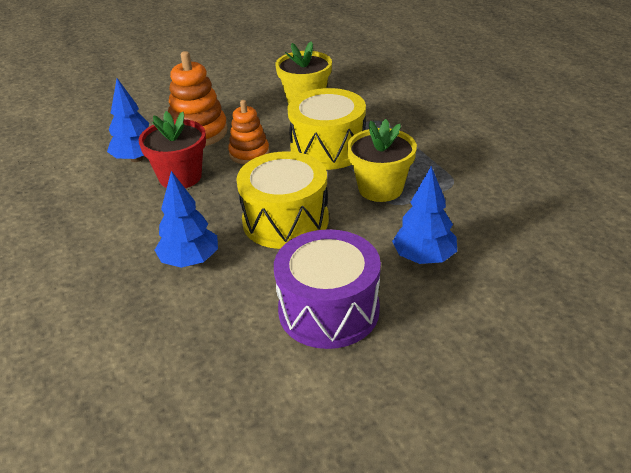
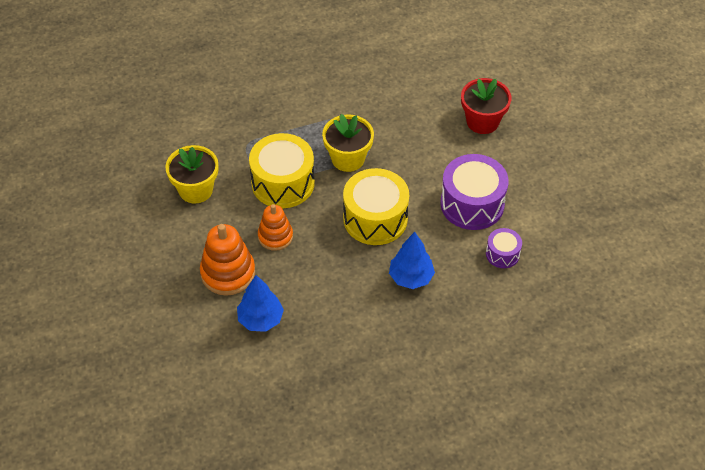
camera: 85 degrees left, 15 degrees up
red flower pot [139,111,206,188] -> red flower pot moved to [461,78,511,134]
blue tree [392,166,457,264] -> none
none -> purple drum [486,228,522,268]

